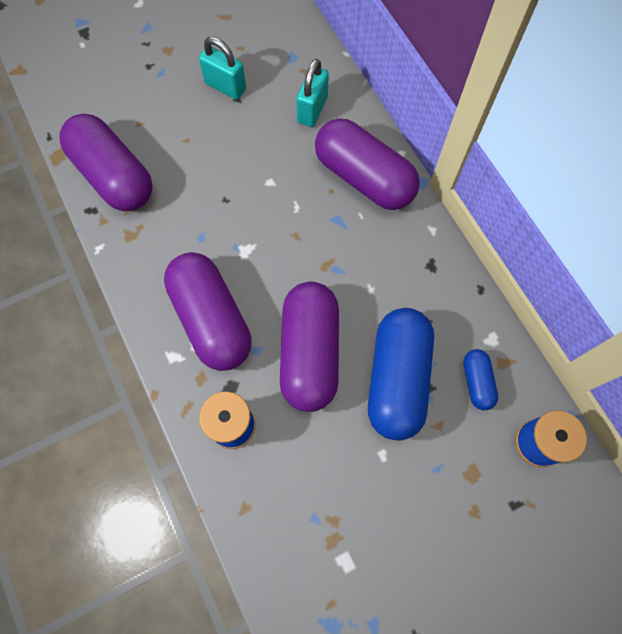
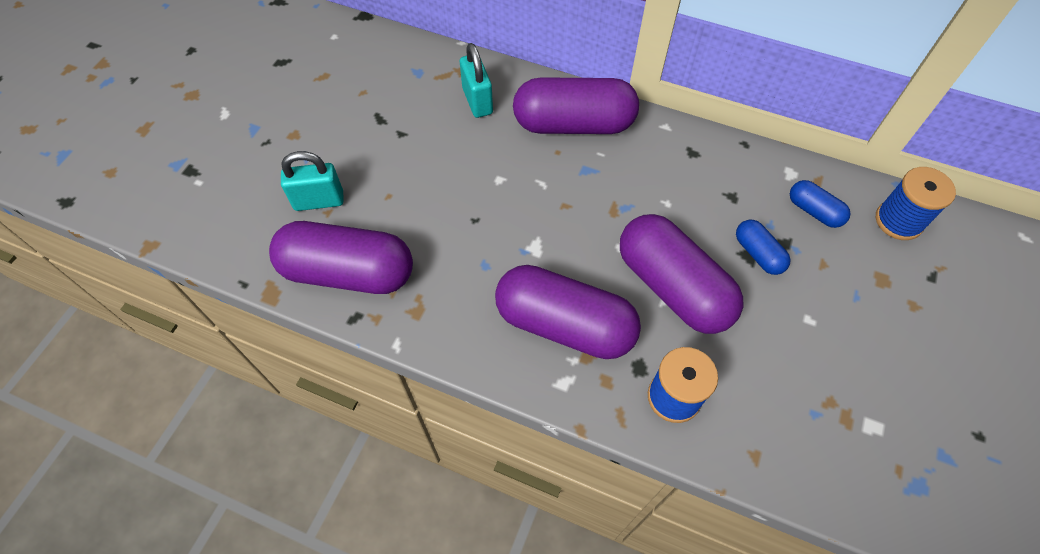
camera: 40 degrees left, 10 degrees down
turquoise padlock [199,37,246,99] -> turquoise padlock moved to [281,151,344,211]
blue capsule [368,308,434,441] -> blue capsule [736,220,790,275], size x0.47

